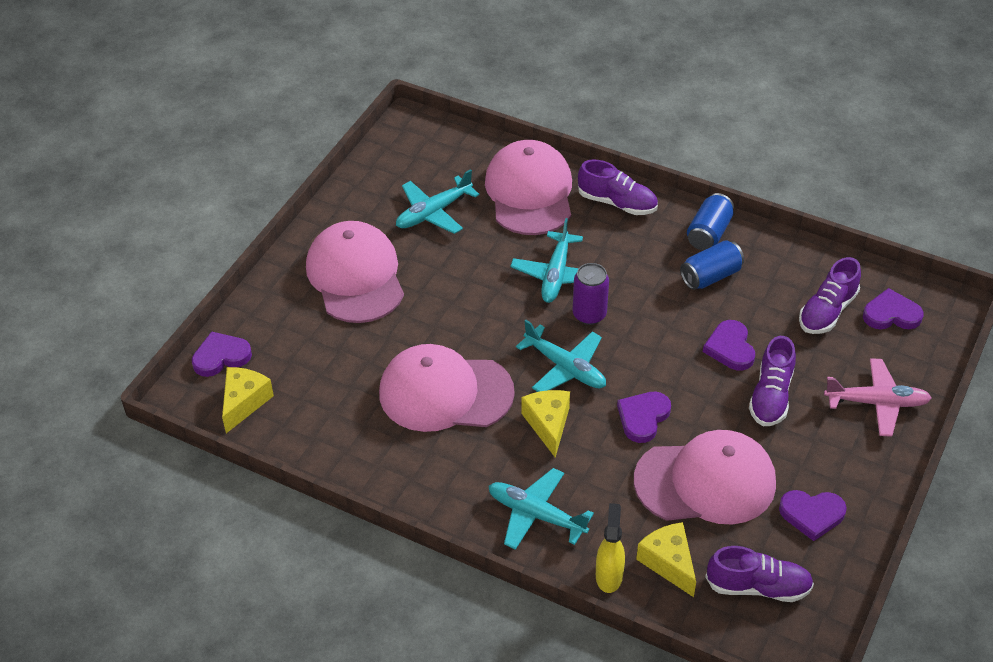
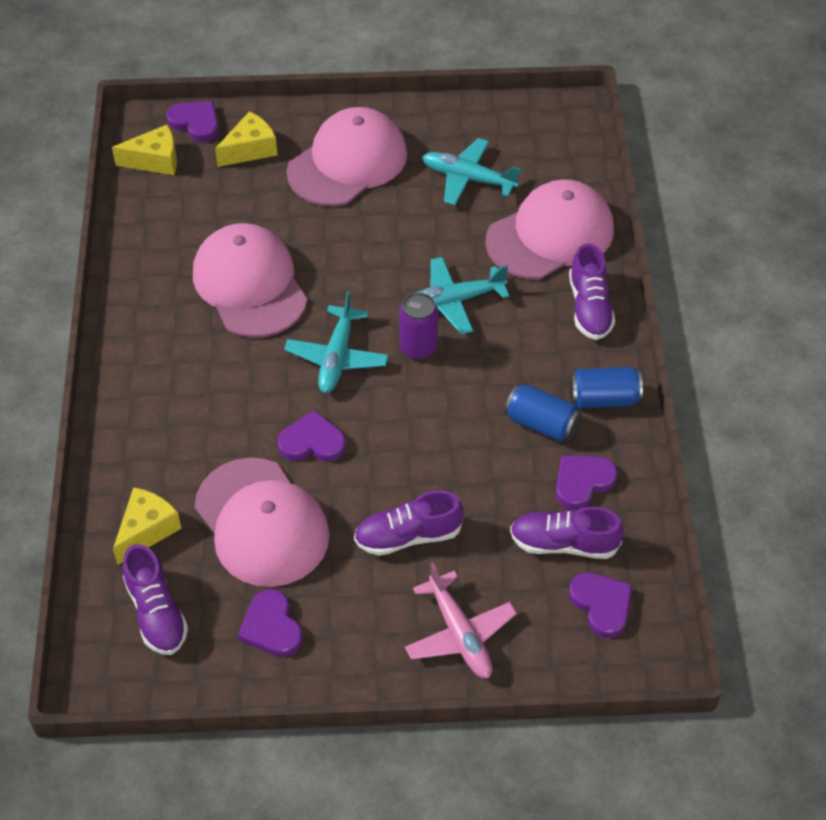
camera: 60 degrees right, 5 degrees up
turquoise plane [488,468,594,550] -> none
yellow cheese [522,390,570,458] -> yellow cheese moved to [215,111,277,167]
yellow spray bottle [596,503,625,593] -> none
purple heart [703,320,755,371] -> purple heart moved to [556,455,618,510]

